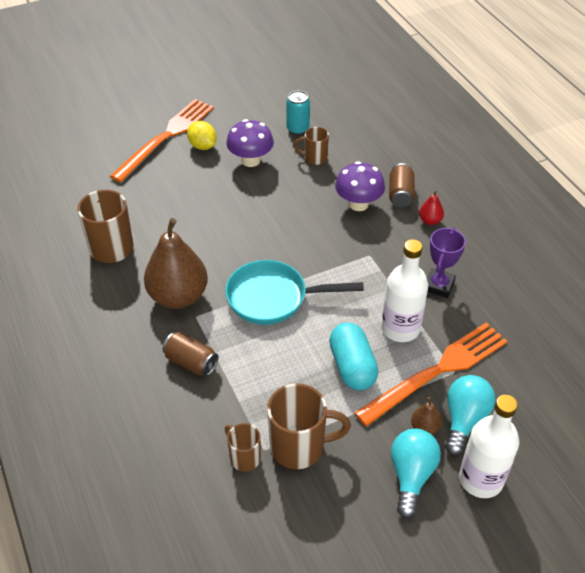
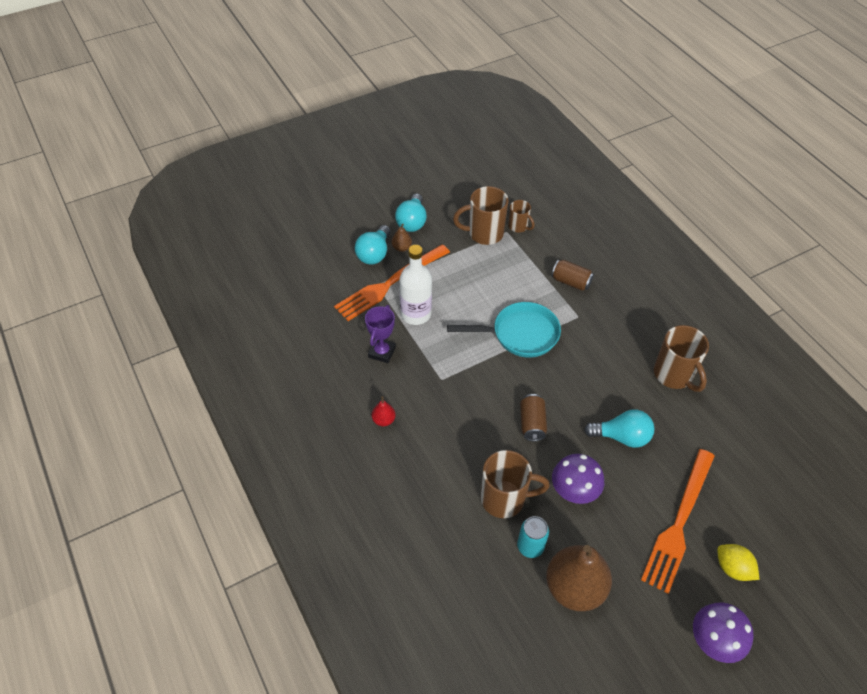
camera: 175 degrees right, 5 degrees up
brown pear [144,218,208,309] -> brown pear moved to [546,545,612,611]
yellow lemon [187,121,217,150] -> yellow lemon moved to [717,544,760,581]
brown mug [294,127,329,165] -> brown mug [481,450,550,518], size x1.76
turquoise capsule [329,322,378,390] -> none
purple mushroom [335,161,385,211] -> purple mushroom moved to [693,602,754,663]
brown can [389,163,415,207] -> brown can moved to [520,394,547,441]
white bottle [459,395,519,498] -> none
none -> turquoise light bulb [584,410,654,448]

